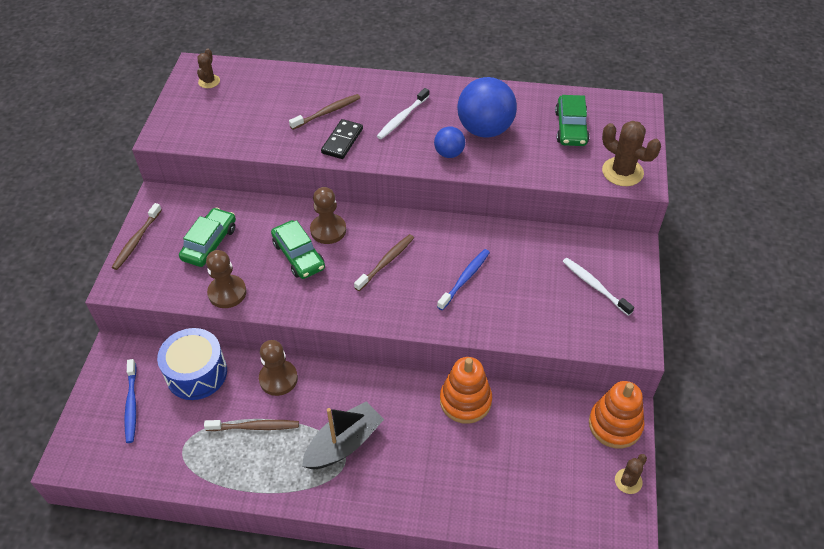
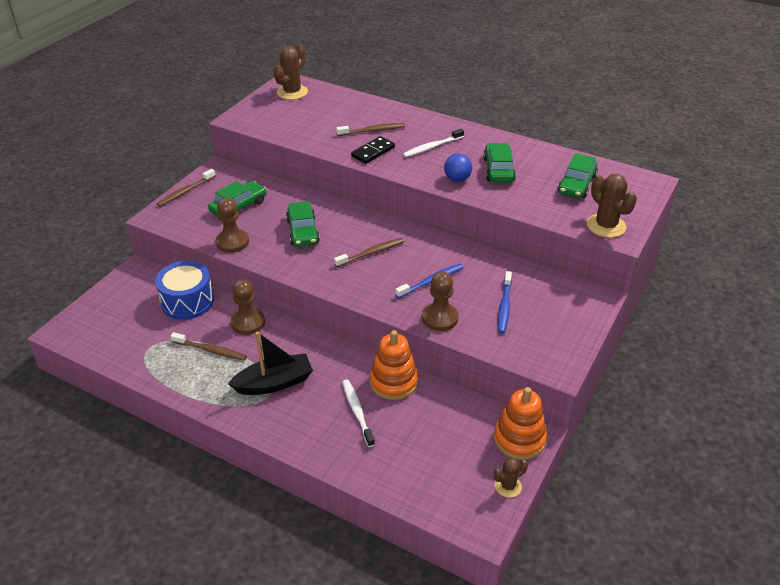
camera: 20 degrees right, 10 degrees down
blue toothbrush [124,359,137,443] -> blue toothbrush moved to [498,271,512,334]
brown cactus [197,48,220,88] -> brown cactus [274,44,308,100], size x1.71
brown pawn [310,187,346,244] -> brown pawn moved to [422,271,459,331]
blue ball [457,77,517,138] -> green car [483,143,516,182]
white toothbrush [562,258,634,316] -> white toothbrush moved to [342,380,375,447]

